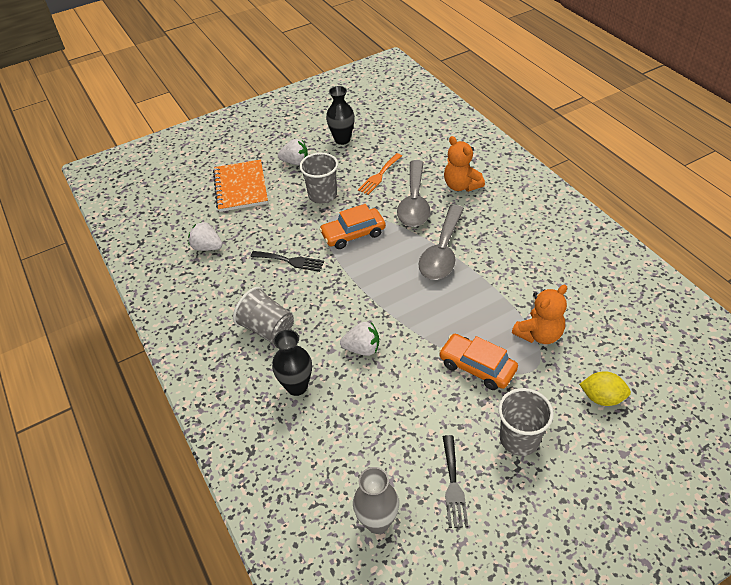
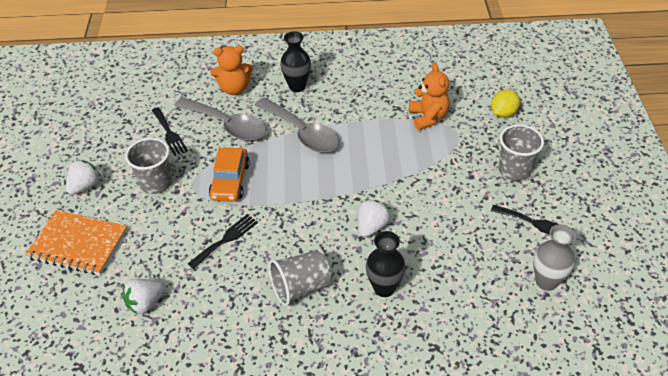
camera: 65 degrees left, 0 degrees up
black vase [326,86,355,145] -> black vase moved to [280,31,311,92]
orange fork [358,153,402,195] -> black fork [152,107,188,156]
orange car [439,334,518,390] -> none

